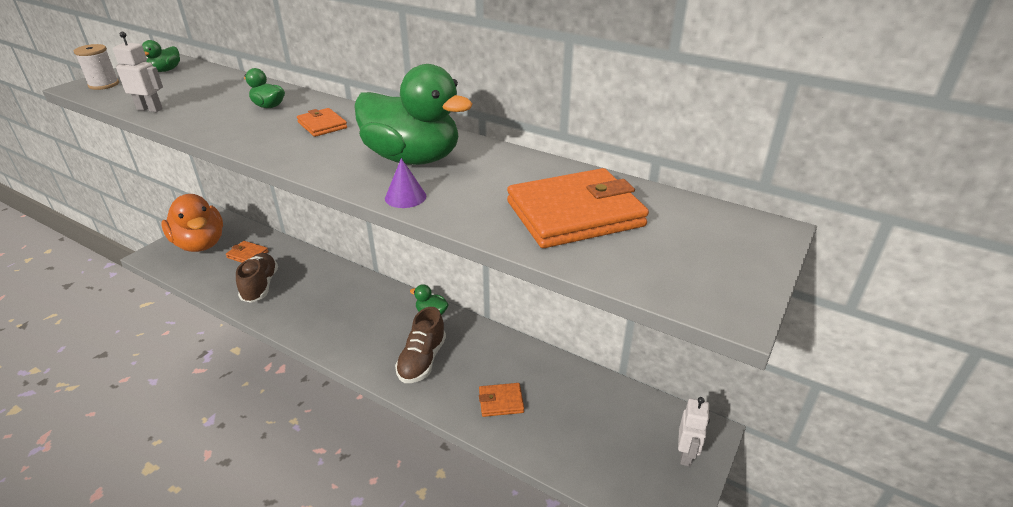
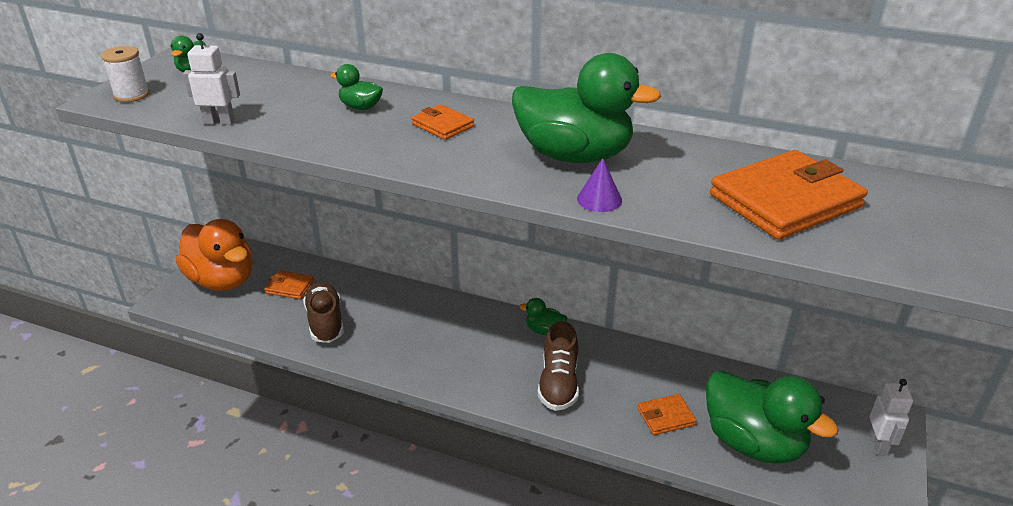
camera: 10 degrees left, 0 degrees up
none -> green duck [706,370,839,464]

